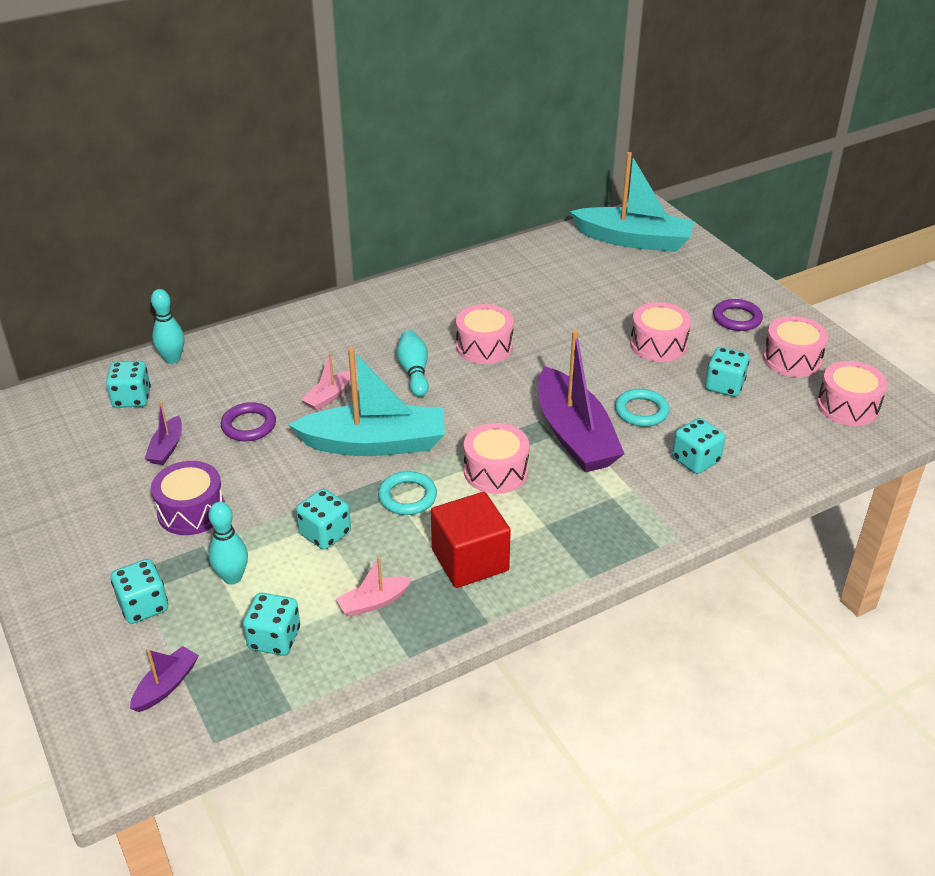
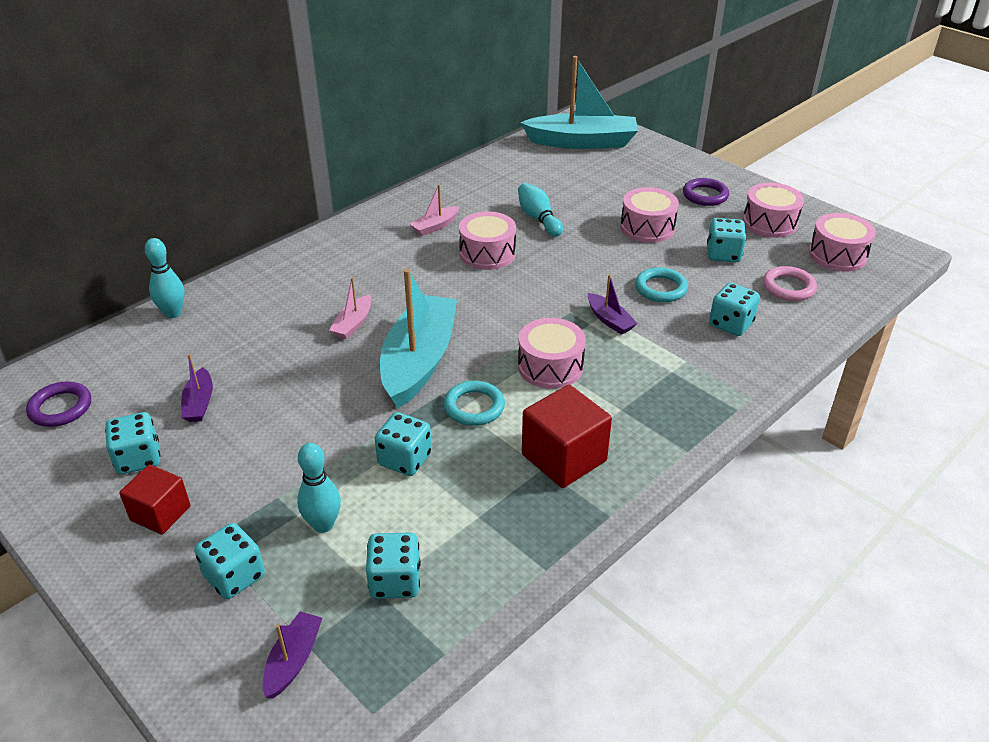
camera: 15 degrees left, 0 degrees up
turquoise dice [106,361,151,408] -> turquoise dice moved to [105,412,160,474]
purple drum [151,461,225,535] -> none
purple ring [221,402,276,441] -> purple ring moved to [26,381,91,427]
turquoise boat [288,348,445,456] -> turquoise boat turned 60 degrees counterclockwise [380,269,457,408]
pink boat [336,557,413,617] -> pink boat moved to [410,184,460,236]
turquoise bowling pin [397,330,429,397] -> turquoise bowling pin moved to [518,183,563,237]
purple boat [538,330,625,472] -> purple boat [588,274,638,335], size x0.45
none -> red cube [119,464,191,535]
none -> pink ring [763,266,817,301]

